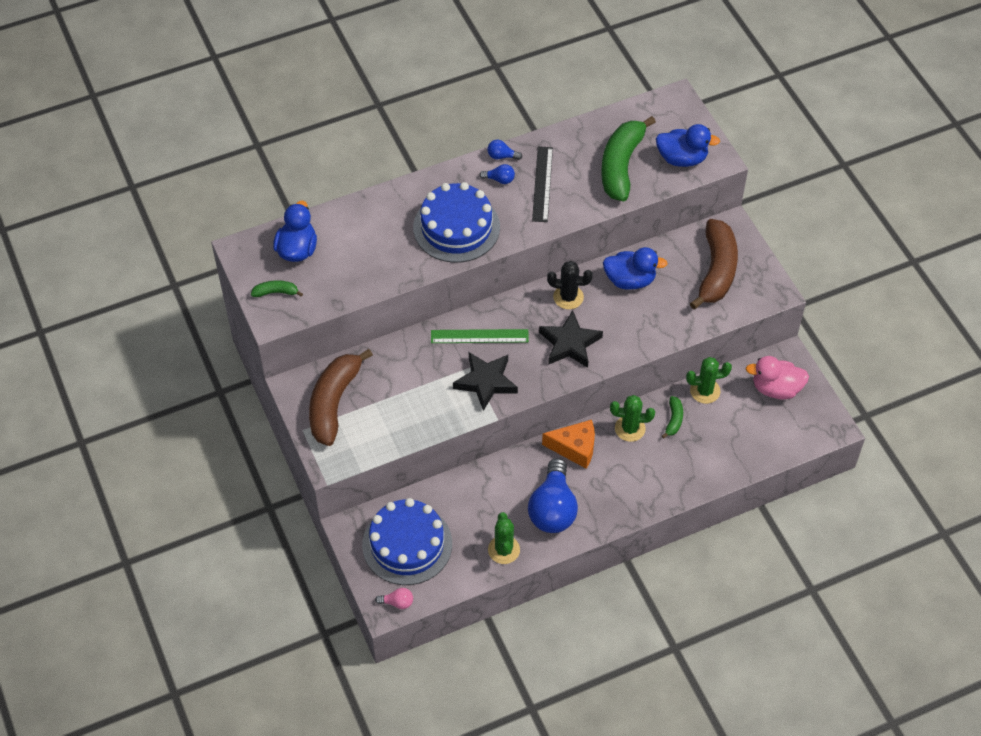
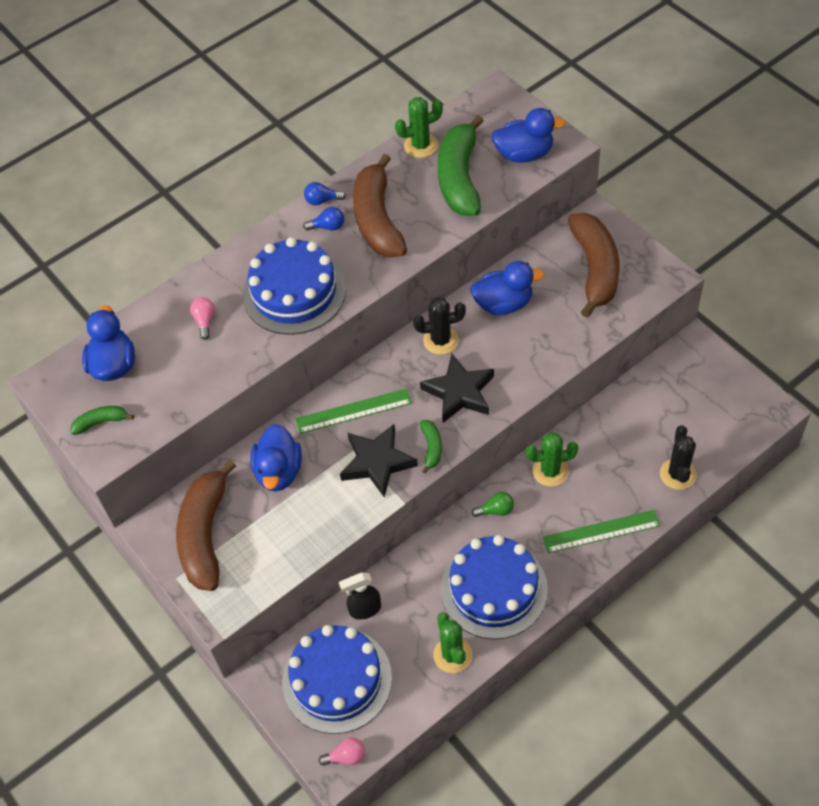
camera: 10 degrees left, 0 degrees up
blue light bulb [528,458,578,533] -> blue cake [441,535,548,639]
black ruler [532,146,553,222] -> brown banana [353,154,407,258]
orange cheese [542,420,595,469] -> green light bulb [472,492,514,517]
green banana [662,396,683,439] -> green banana moved to [420,420,442,474]
green cactus [686,357,732,404] -> green cactus moved to [395,97,443,158]
pink duck [746,356,809,399] -> none
none -> pink light bulb [190,297,215,340]
none -> blue duck [250,424,302,492]
none -> black spray bottle [339,572,381,620]
none -> green ruler [543,510,661,553]
none -> black cactus [660,425,697,490]

